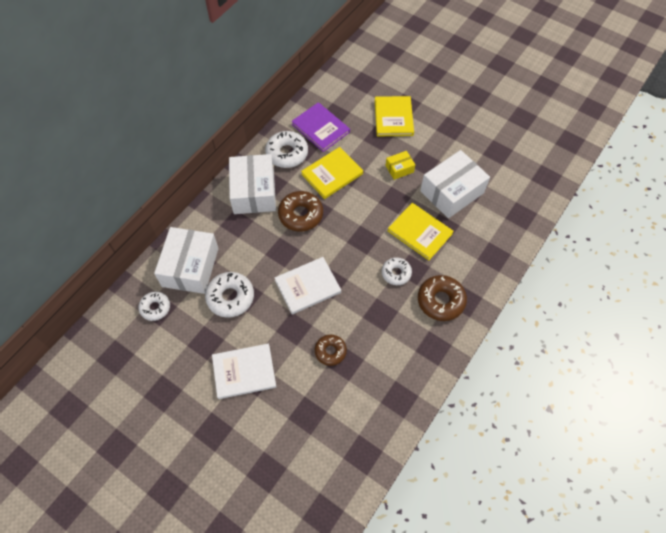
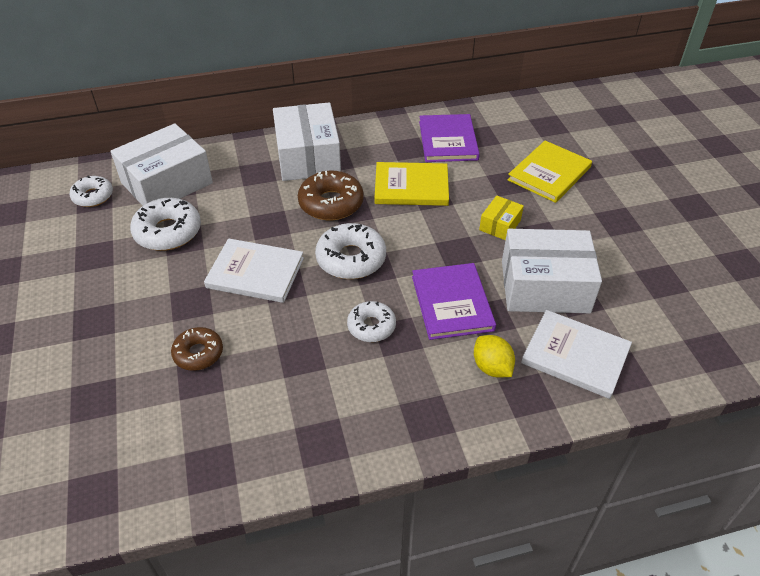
camera: 40 degrees right, 15 degrees down
white book [212,343,276,399] -> white book moved to [521,310,632,399]
white box [229,154,276,214] -> white box turned 45 degrees counterclockwise [273,102,341,181]
white donut [265,131,308,168] -> white donut moved to [315,223,386,279]
yellow box [386,151,415,180] -> yellow box turned 75 degrees counterclockwise [479,196,524,240]
yellow book [388,203,453,260] -> purple book [412,263,496,340]
brown donut [418,275,467,321] -> none
none -> yellow lemon [474,335,515,378]

